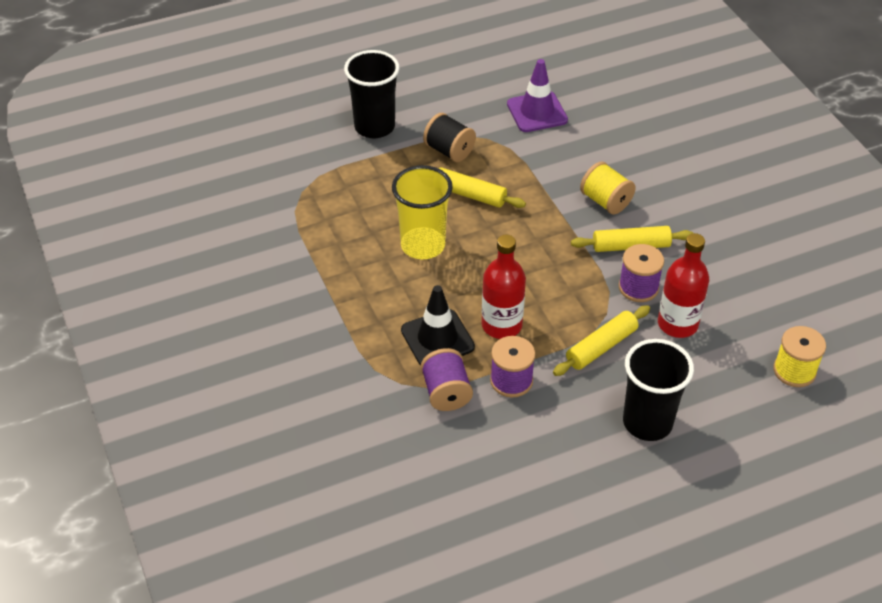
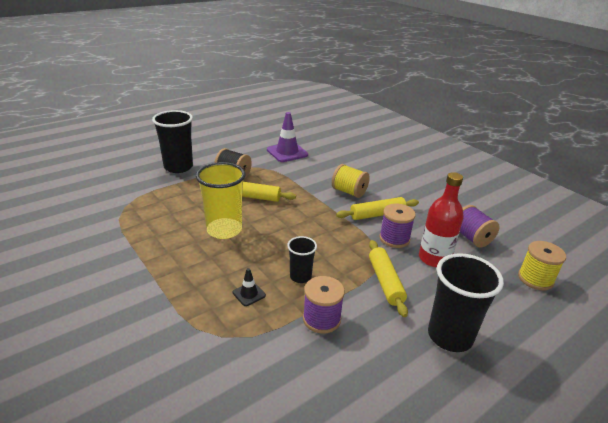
camera: 15 degrees left, 15 degrees down
black traffic cone [401,285,475,366] -> black traffic cone [233,268,266,306], size x0.50
purple spool [421,348,473,411] -> purple spool moved to [460,205,500,248]
red bottle [482,235,526,339] -> black cup [287,236,317,283]
yellow rolling pin [553,305,650,376] -> yellow rolling pin turned 45 degrees counterclockwise [369,240,408,317]

